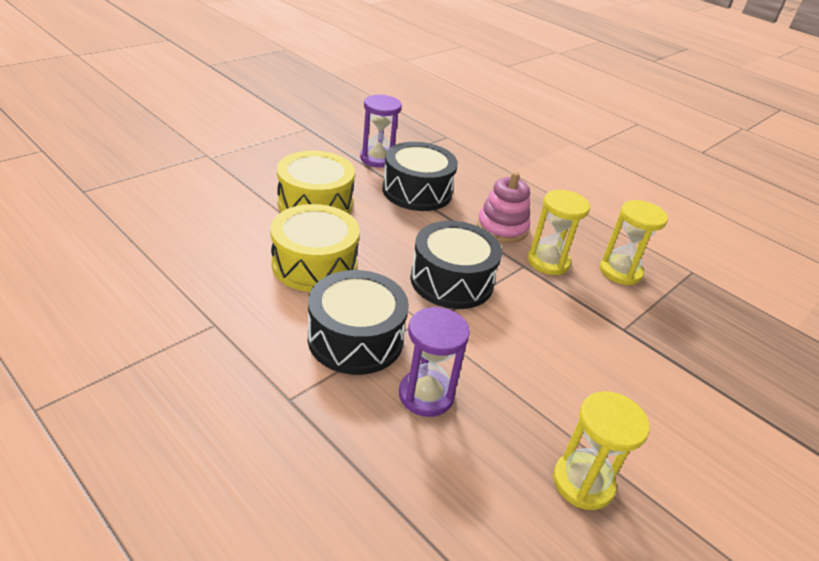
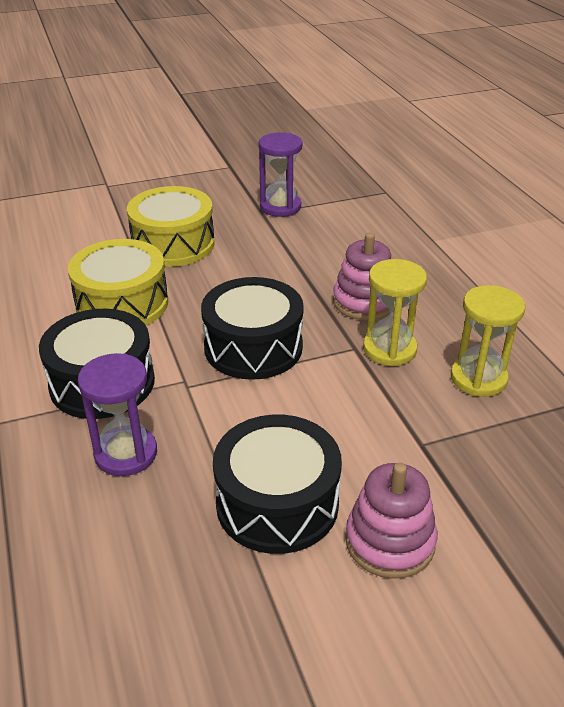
camera: 30 degrees right, 0 degrees up
black drum [383,142,458,211] -> black drum moved to [213,415,342,554]
yellow hourglass [553,391,650,510] -> none
none -> pink stacking toy [345,462,437,579]

